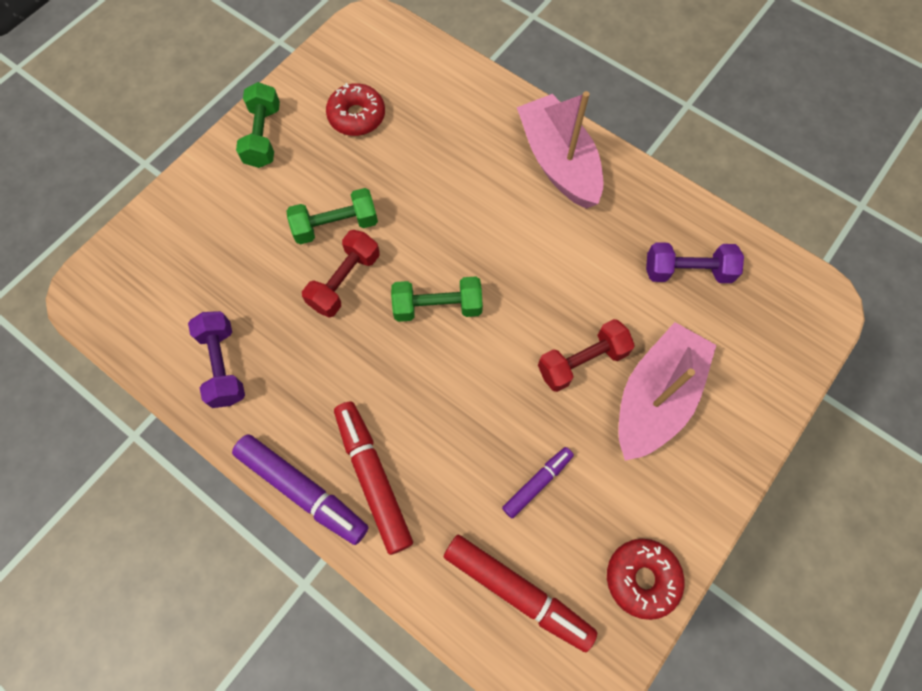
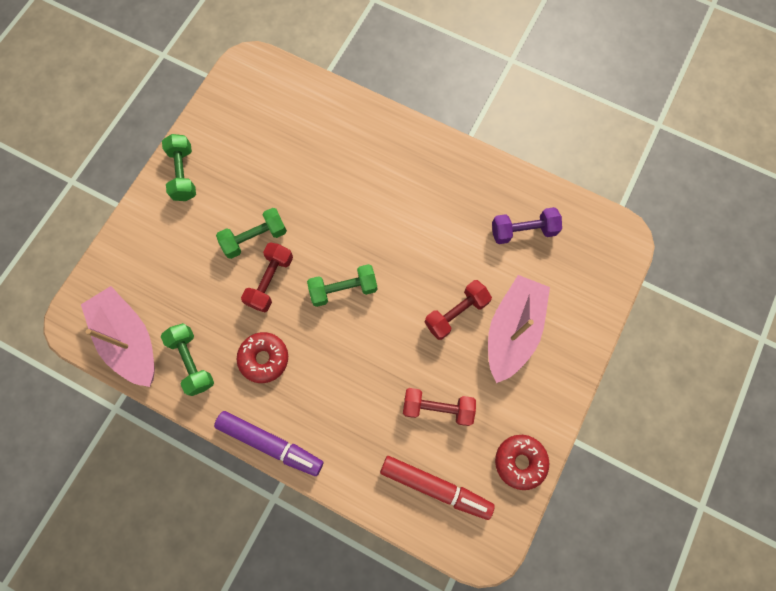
camera: 10 degrees left, 5 degrees up
purple dumbbell [188,311,245,408] -> green dumbbell [161,323,214,396]
red donut [326,83,385,136] -> red donut moved to [237,332,288,383]
red marker [334,401,413,555] -> none
purple marker [502,447,574,519] -> red dumbbell [403,388,476,426]
pink boat [517,91,603,209] -> pink boat moved to [81,286,155,387]

